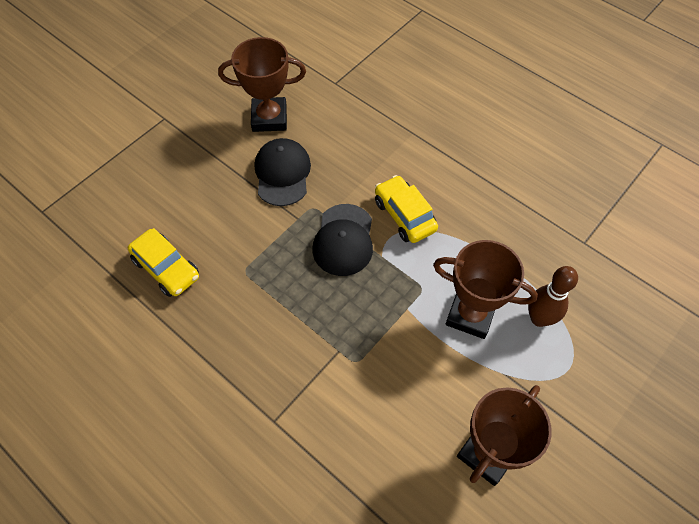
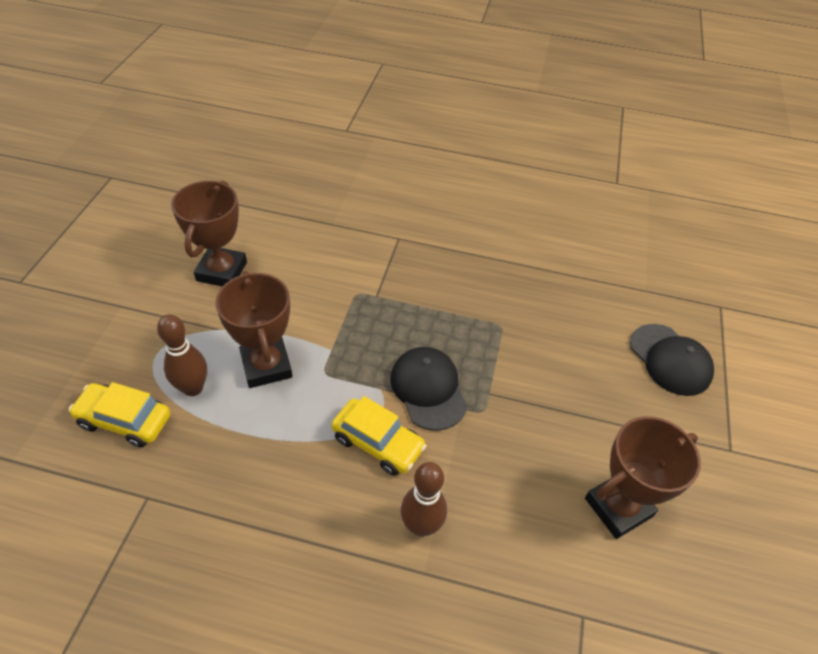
camera: 150 degrees right, 10 degrees down
yellow car [128,228,199,297] -> yellow car moved to [69,382,170,448]
black cap [255,138,311,206] -> black cap moved to [630,324,714,396]
brown trophy [433,240,538,339] -> brown trophy turned 75 degrees clockwise [215,271,292,388]
none -> brown bowling pin [401,462,447,537]

